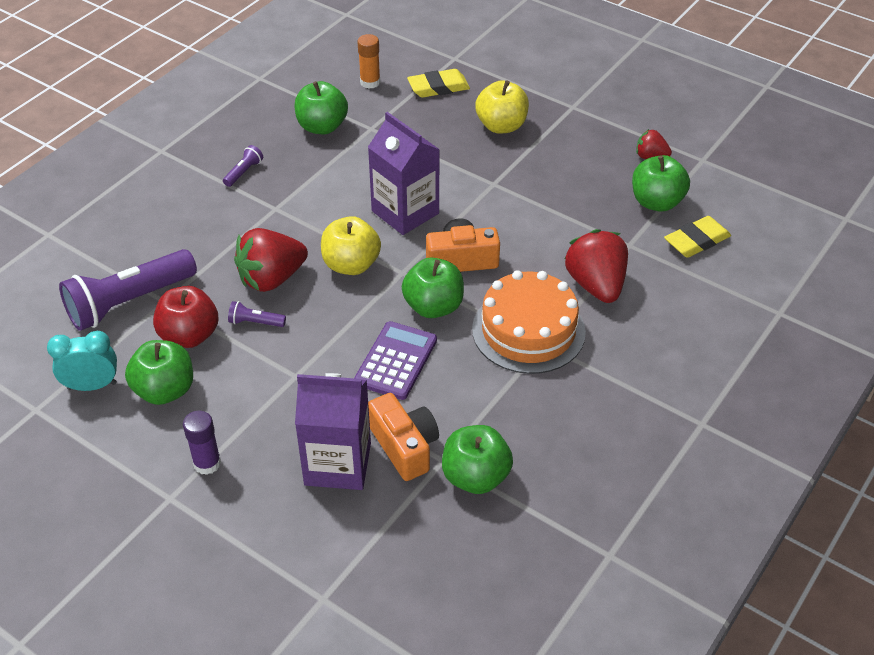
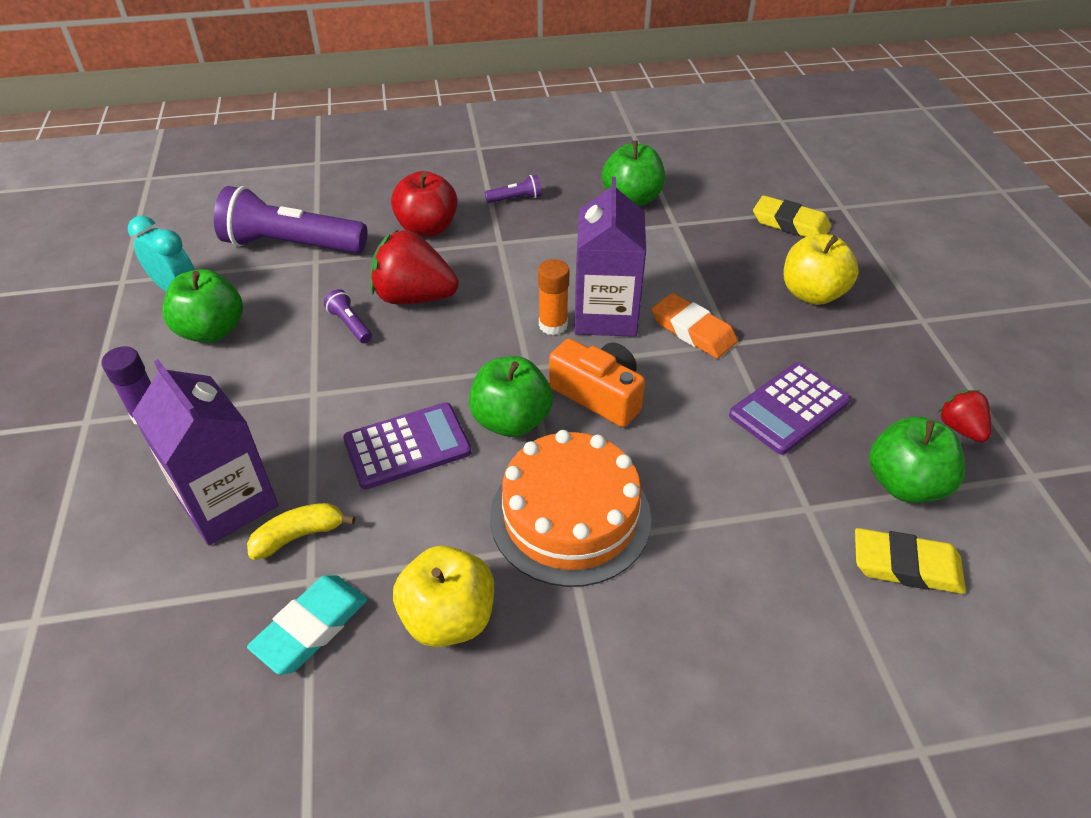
camera: 45 degrees right, 0 degrees up
red apple [153,286,218,348] -> red apple moved to [391,171,458,237]
yellow apple [321,216,381,275] -> yellow apple moved to [393,546,494,647]
orange glue stick [358,34,380,89] -> orange glue stick moved to [538,259,570,335]
orange camera [368,393,439,481] -> yellow banana [247,503,355,560]
green apple [442,425,513,494] -> turquoise eraser [247,575,368,675]
red strawberry [565,229,628,303] -> none
none -> orange eraser [651,293,738,359]
none -> purple calculator [729,363,850,455]

